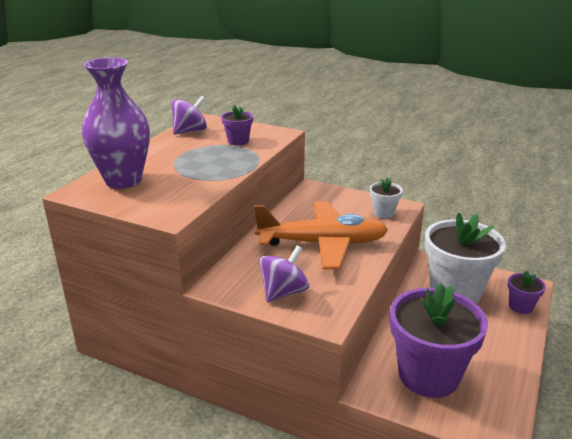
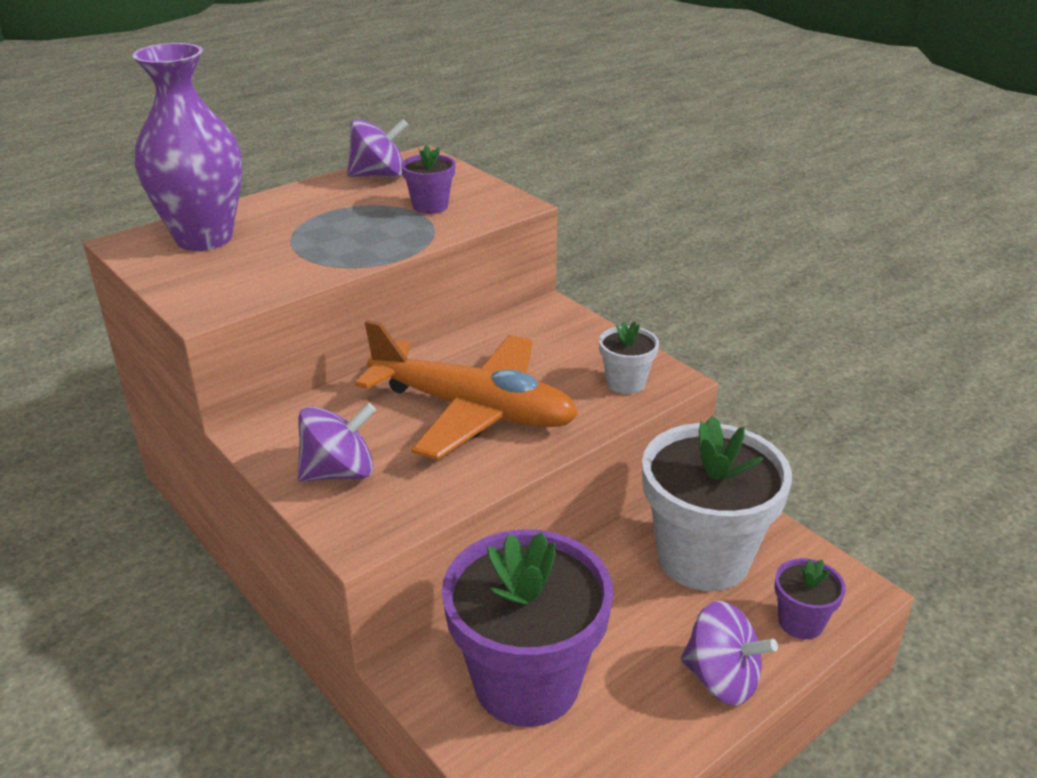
camera: 25 degrees right, 5 degrees up
none -> purple spinning top [681,601,778,705]

